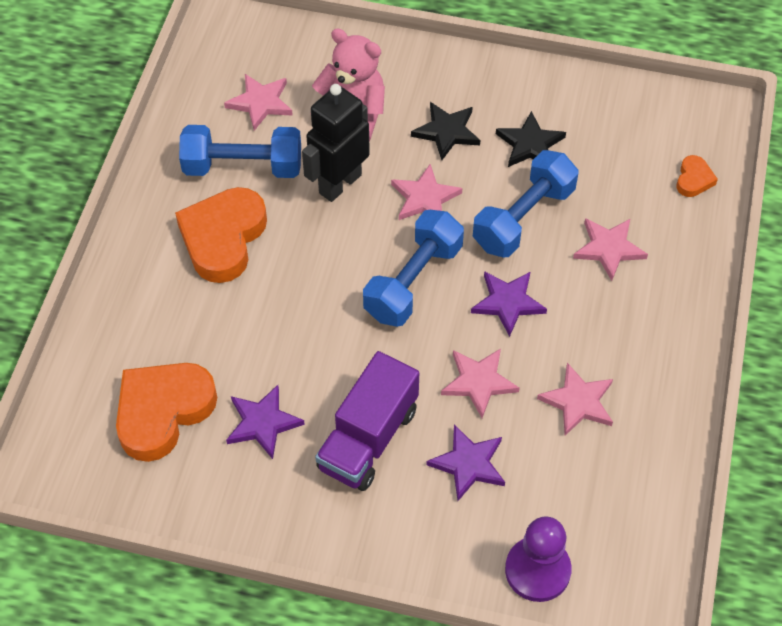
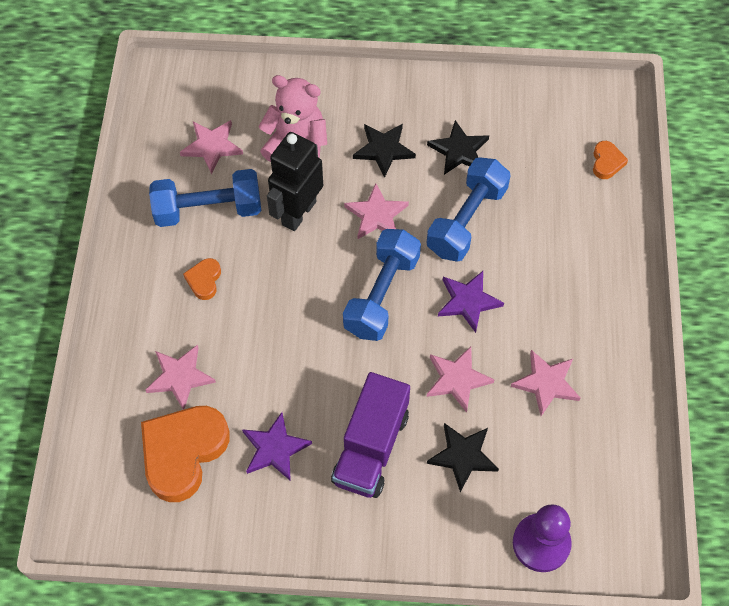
camera: 10 degrees left, 5 degrees up
orange heart [175,187,267,283] -> orange heart [183,258,221,300], size x0.46
purple star [426,424,505,501] -> black star [427,423,499,492]
pink star [573,218,648,281] -> pink star moved to [145,345,216,410]

